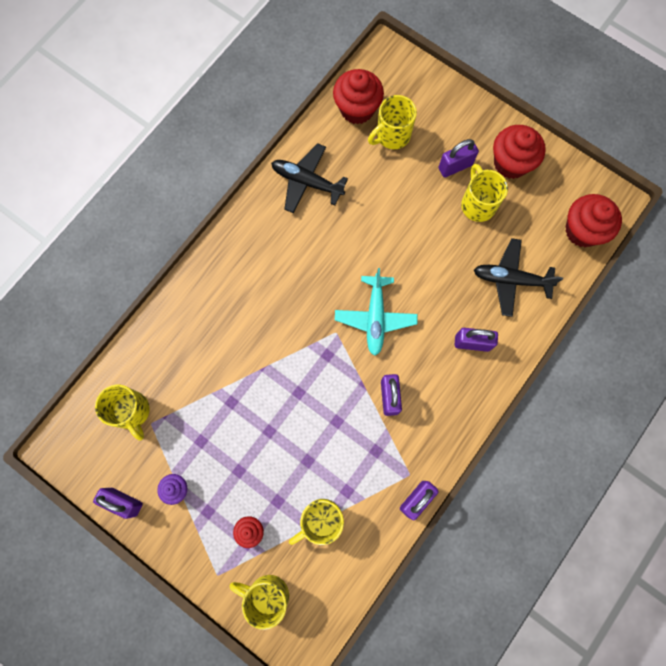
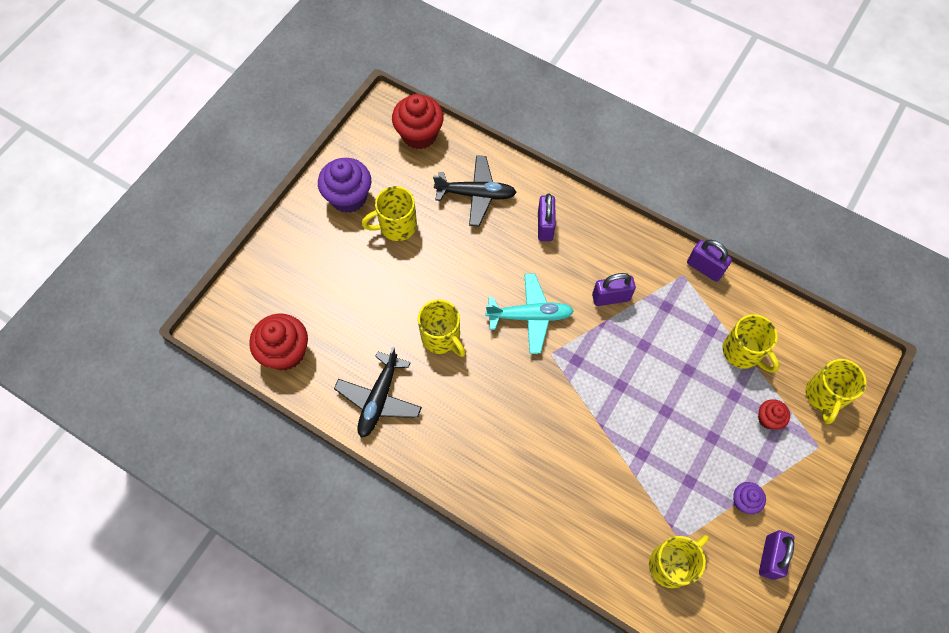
camera: 95 degrees left, 10 degrees down
yellow mug [368,95,417,149] -> yellow mug moved to [418,299,466,357]
purple padlock [438,139,479,177] -> none
black plane [474,238,563,317] -> black plane turned 90 degrees counterclockwise [433,155,517,226]
red cupcake [493,125,546,179] -> purple cupcake [318,158,371,213]

